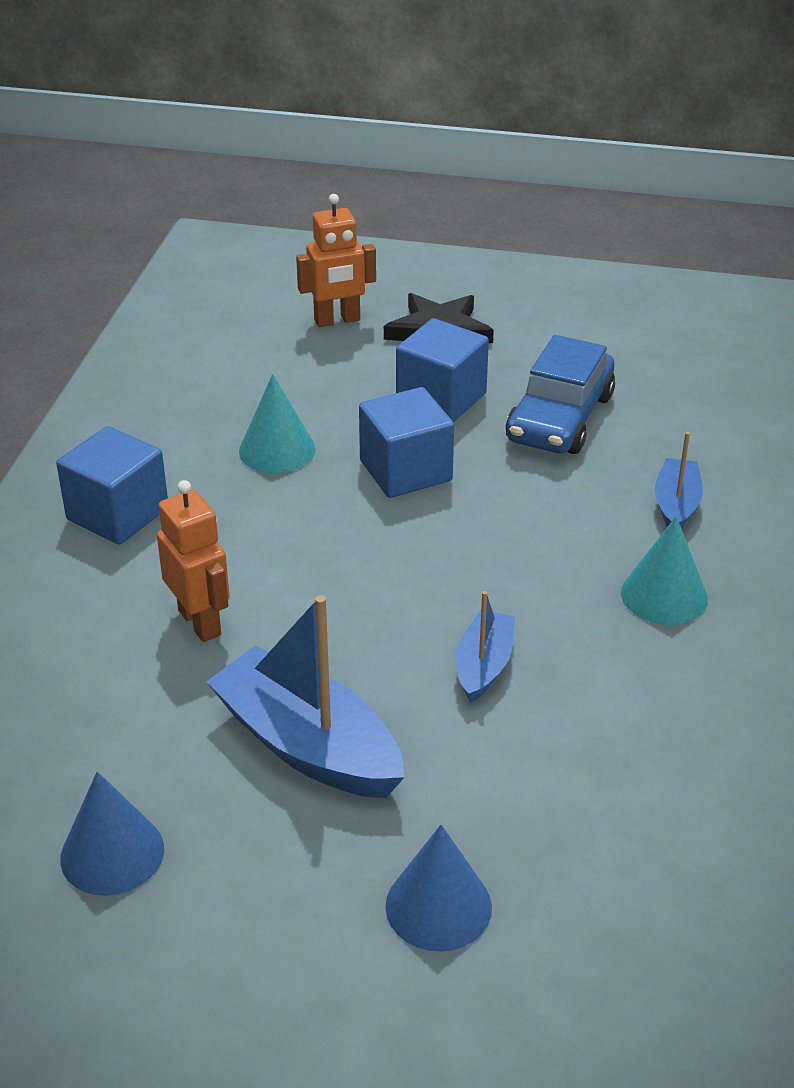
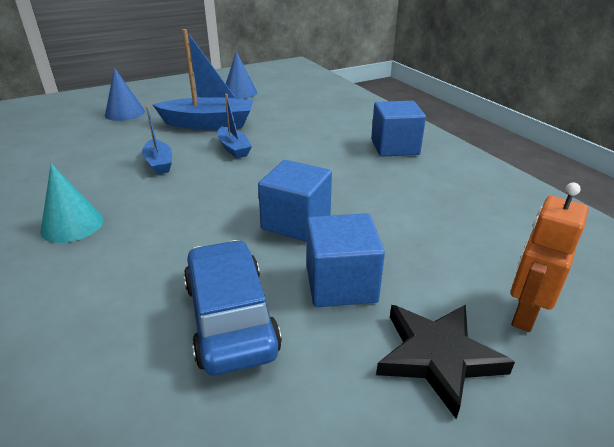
camera: 140 degrees right, 5 degrees down
orange robot [157,480,230,642] -> none
turquoise cone [239,374,316,473] -> none
blue boat [655,432,703,528] -> blue boat moved to [217,94,252,158]

